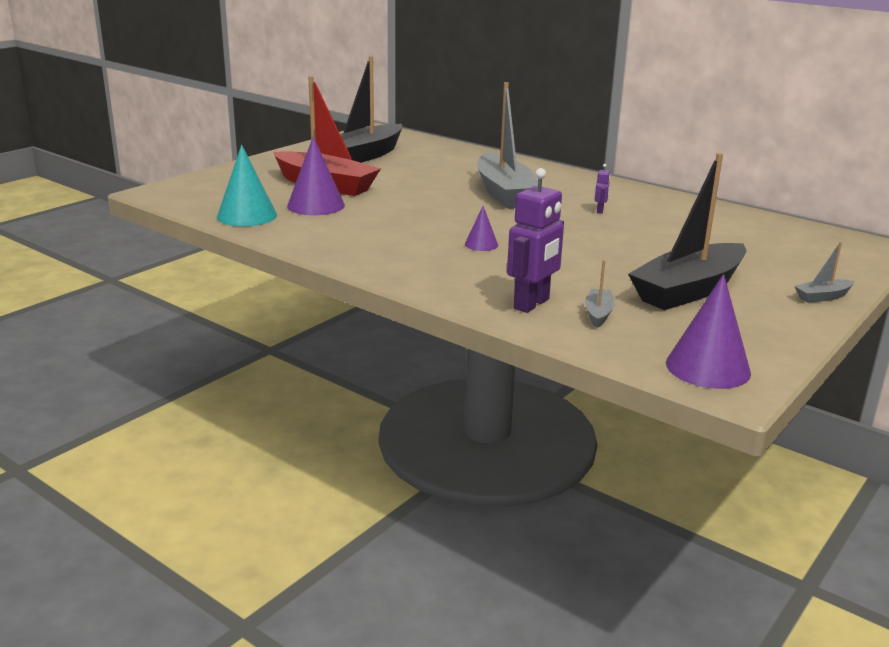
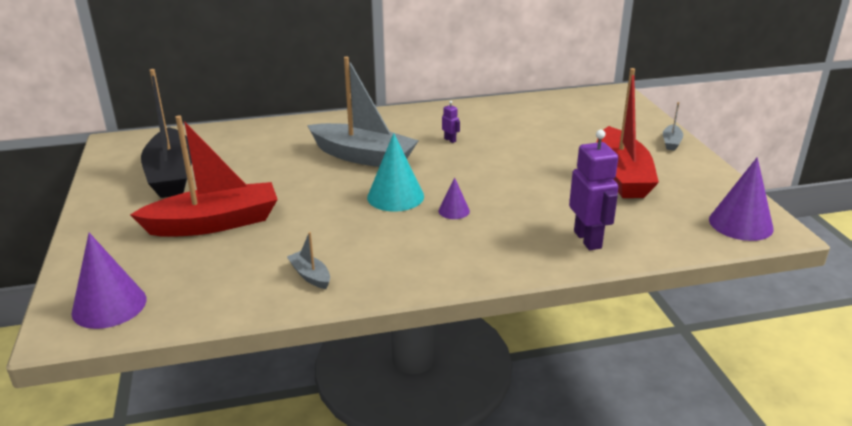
camera: 50 degrees left, 5 degrees up
turquoise cone [217,145,277,227] -> turquoise cone moved to [367,133,424,212]
purple cone [287,136,345,215] -> purple cone moved to [72,233,146,329]
grey boat [585,260,615,328] -> grey boat moved to [287,232,330,289]
black boat [628,153,746,310] -> red boat [597,68,659,198]

